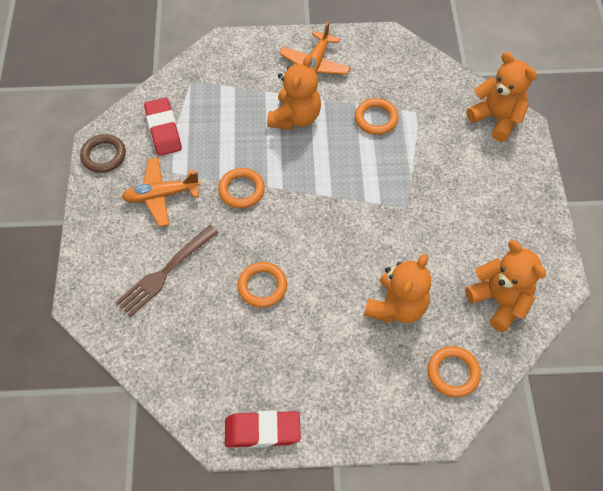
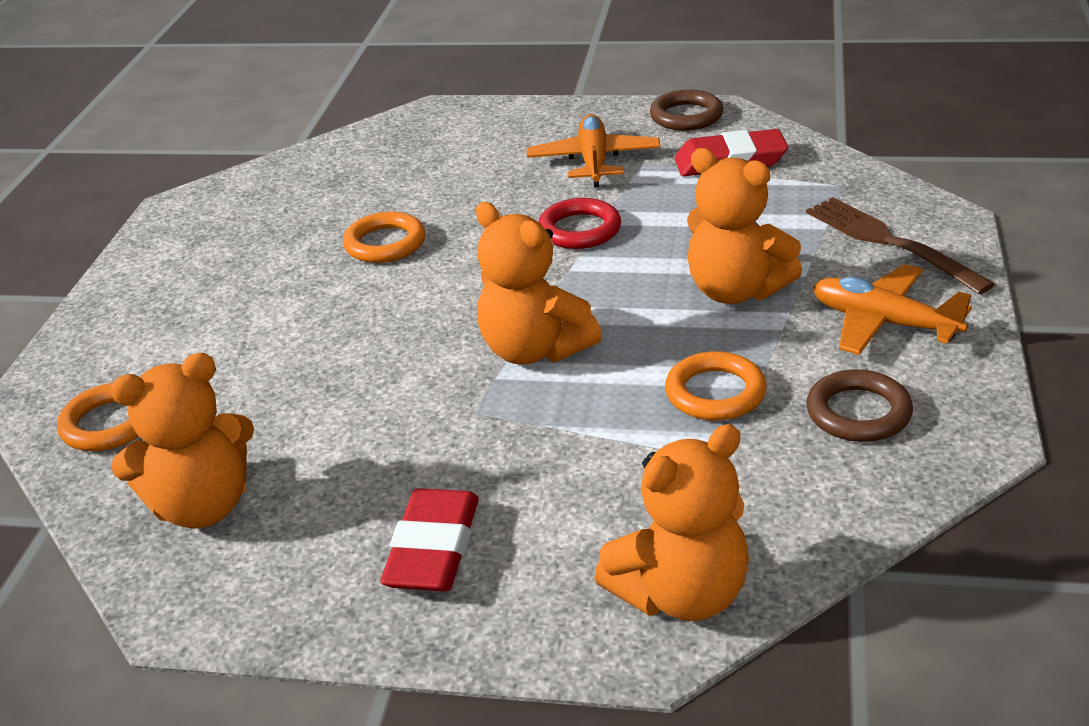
camera: 105 degrees right, 25 degrees down
brown fork [115,225,219,317] -> brown fork moved to [806,197,995,294]
orange ring [218,168,265,208] -> red ring [539,198,621,249]
red eraser [225,410,301,448] -> red eraser moved to [380,488,479,592]
orange teddy bear [364,254,431,323] -> orange teddy bear moved to [476,202,602,365]
none -> brown ring [806,369,913,442]

